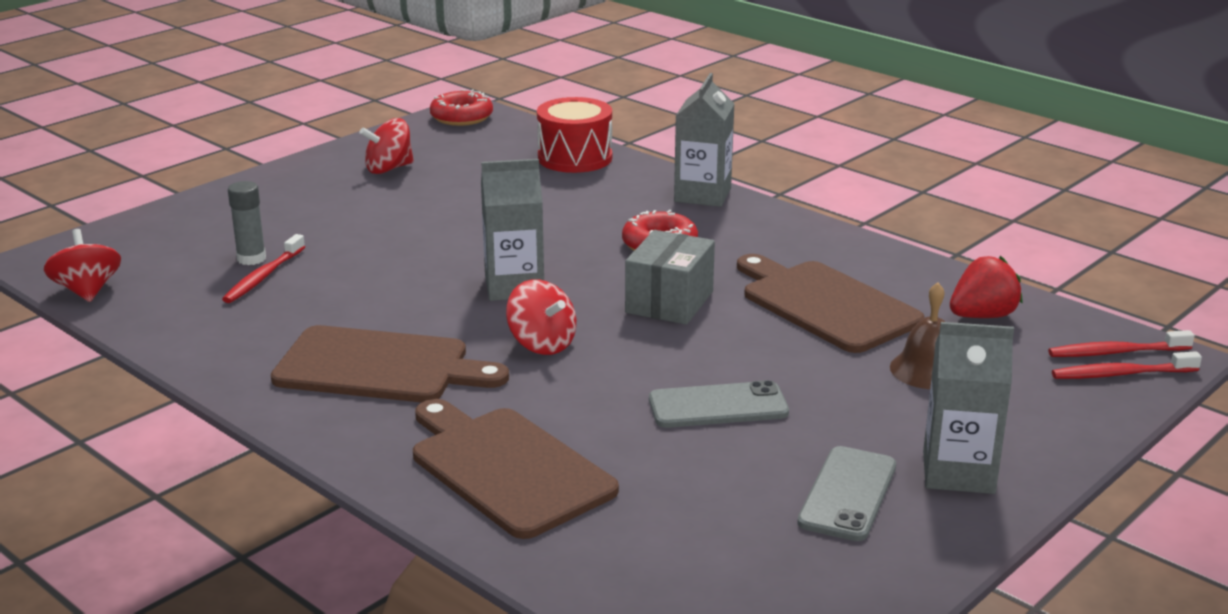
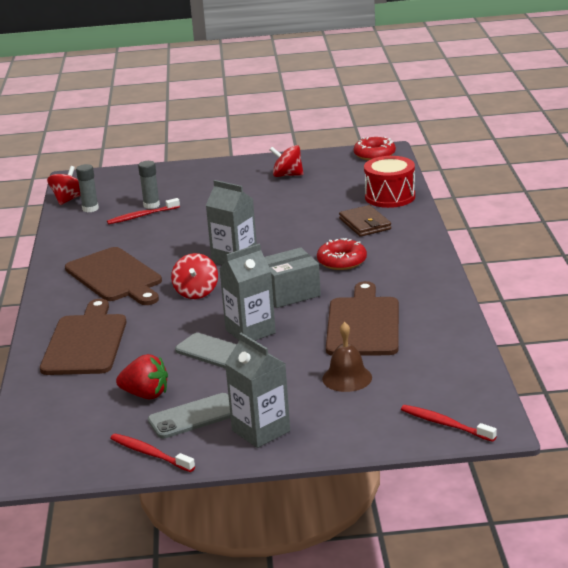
camera: 45 degrees right, 0 degrees up
grey carton [674,73,735,207] -> grey carton moved to [219,244,276,341]
red strawberry [950,256,1023,318] -> red strawberry moved to [116,354,168,399]
red toothbrush [1048,330,1194,357] -> red toothbrush moved to [110,433,195,472]
none -> grey glue stick [76,164,99,212]
none -> brown wallet [339,205,391,237]

